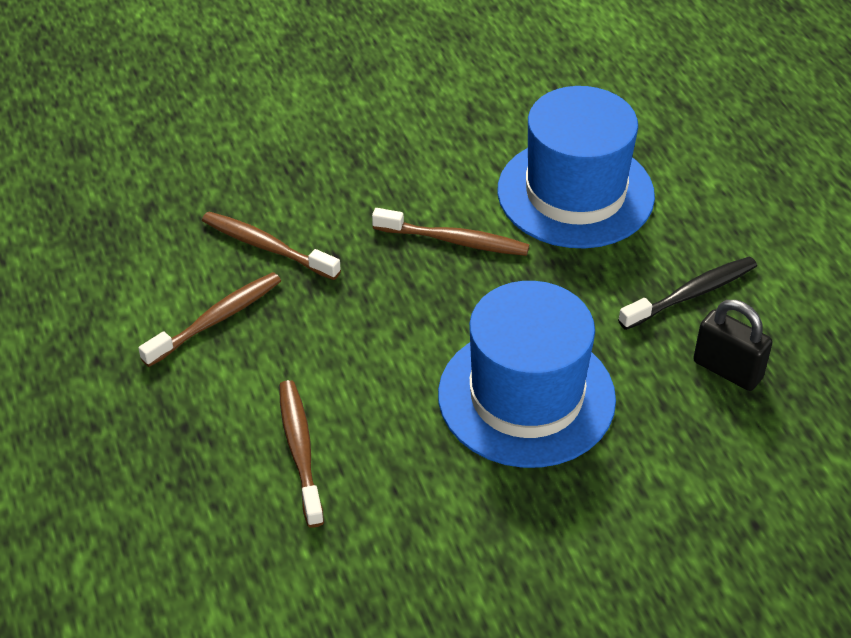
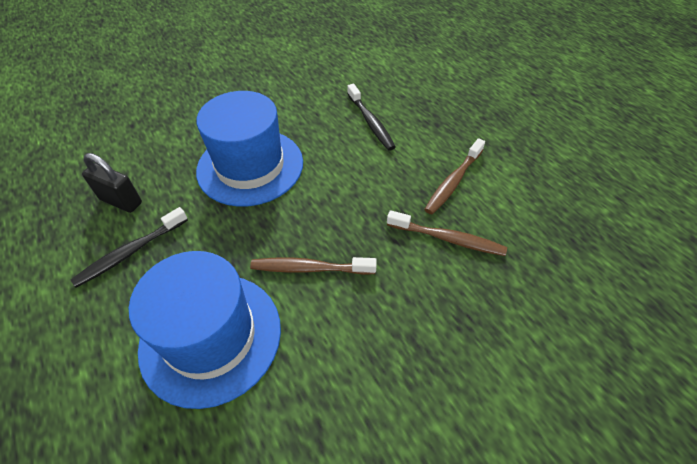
camera: 170 degrees right, 5 degrees up
brown toothbrush [279,380,324,528] -> black toothbrush [347,84,395,151]

